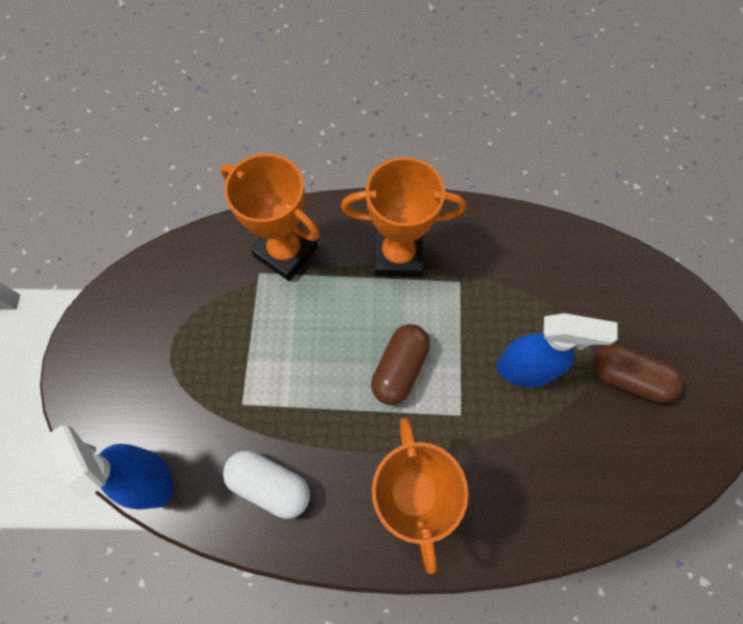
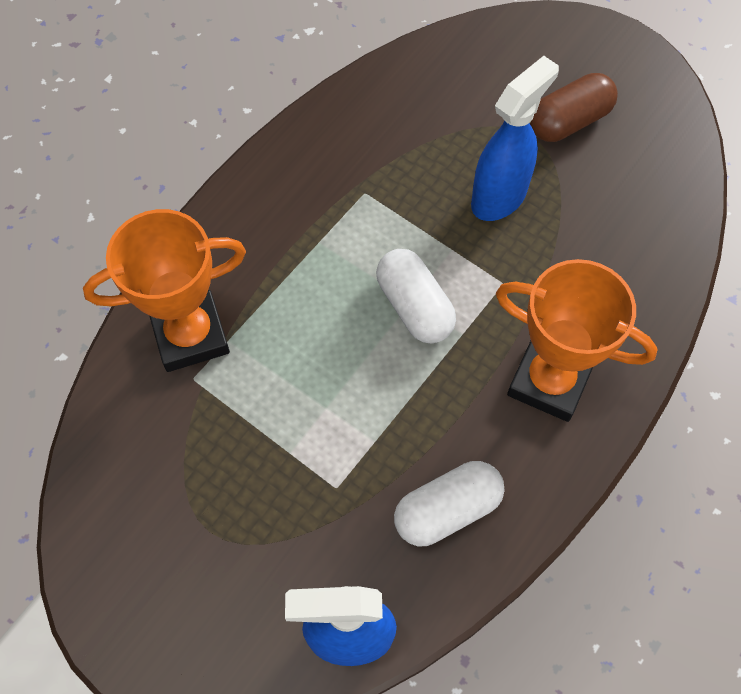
camera: 55 degrees left, 5 degrees down
orange trophy [341,157,466,277] -> none
brown capsule [371,324,430,405] -> white capsule [376,249,456,343]

